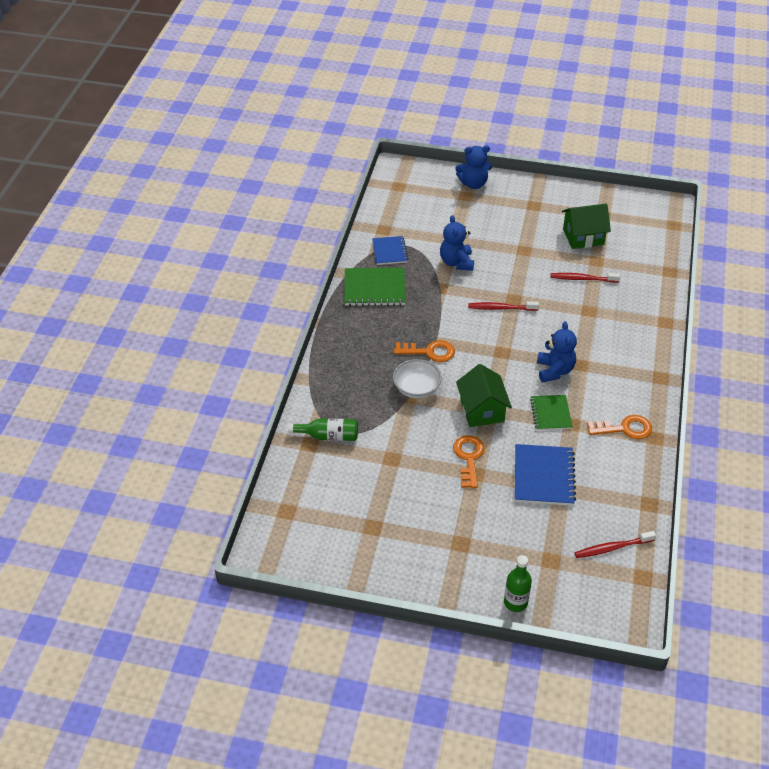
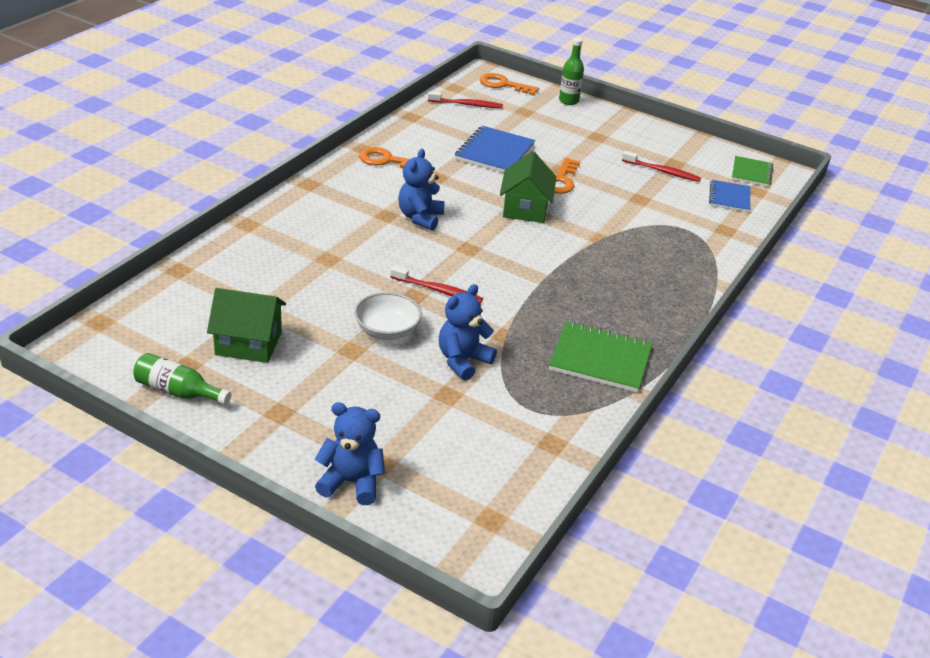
camera: 165 degrees left, 10 degrees down
green bottle [288,418,358,441] -> green bottle moved to [133,353,231,405]
blue notebook [372,236,408,265] -> blue notebook moved to [709,180,750,212]
white bowl [393,359,442,398] -> white bowl moved to [354,292,422,340]
orange key [394,340,455,362] -> orange key moved to [480,73,539,96]
blue teddy bear [440,215,474,271] -> blue teddy bear turned 150 degrees counterclockwise [439,284,497,381]
green notebook [530,395,573,430] -> green notebook moved to [732,156,773,187]
red toothbrush [550,273,620,282] -> red toothbrush moved to [622,151,701,182]

